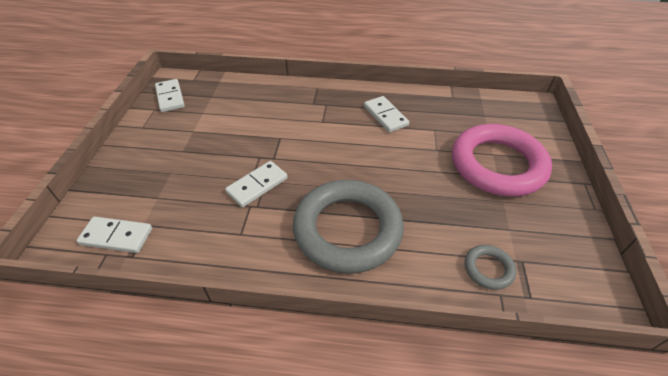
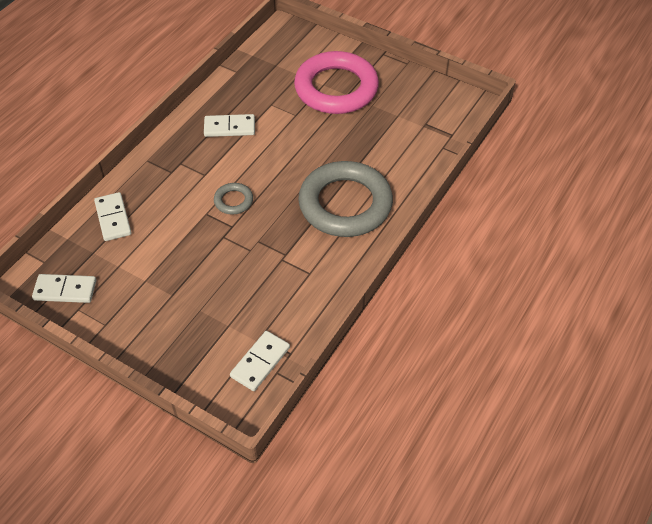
camera: 65 degrees left, 5 degrees up
white domino [225,161,288,207] -> white domino moved to [94,192,132,241]
grey ring [465,245,516,290] -> grey ring moved to [214,183,253,215]

